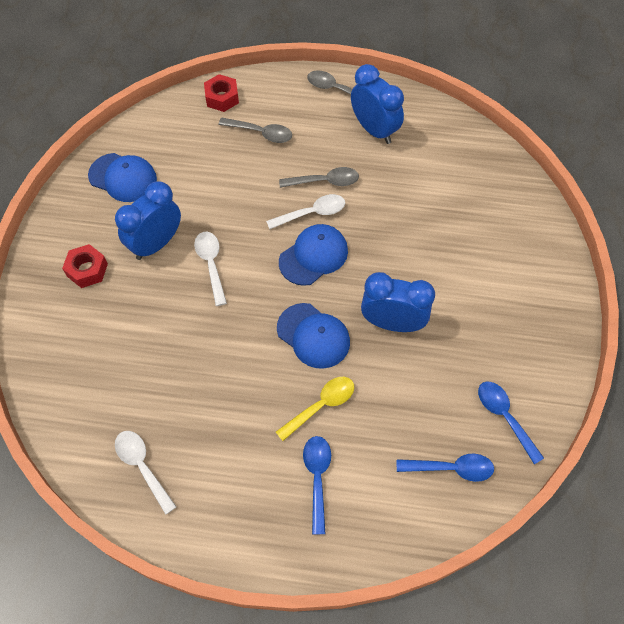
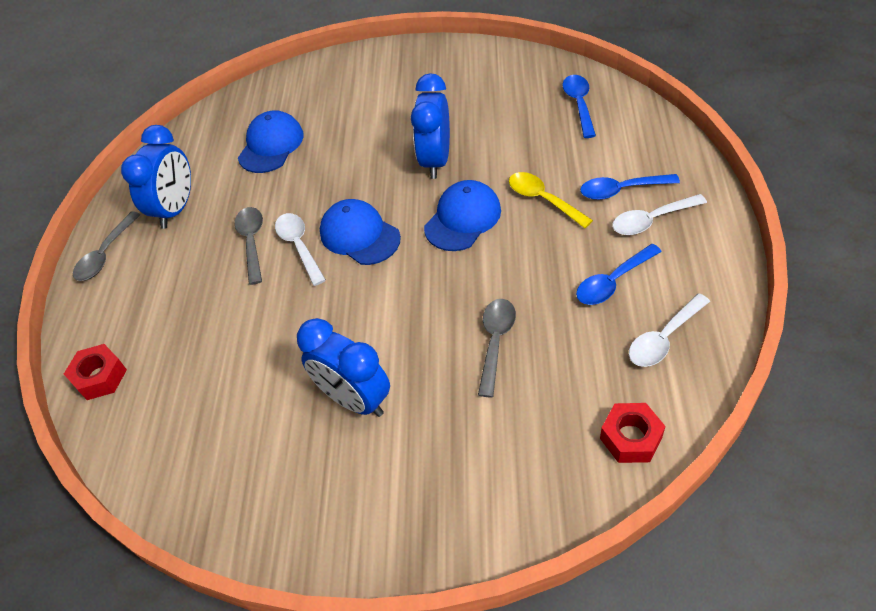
camera: 90 degrees left, 10 degrees down
red nut [62,244,108,288] -> red nut moved to [600,403,666,463]
blue cap [88,153,157,202] -> blue cap moved to [238,110,304,173]
white spoon [194,232,227,306] -> white spoon moved to [612,194,707,235]
grey spoon [218,118,292,143] -> grey spoon moved to [478,299,516,397]
blue clock [351,64,404,144] -> blue clock turned 150 degrees clockwise [121,125,191,229]
blue spoon [478,381,544,464] -> blue spoon moved to [576,244,662,305]

